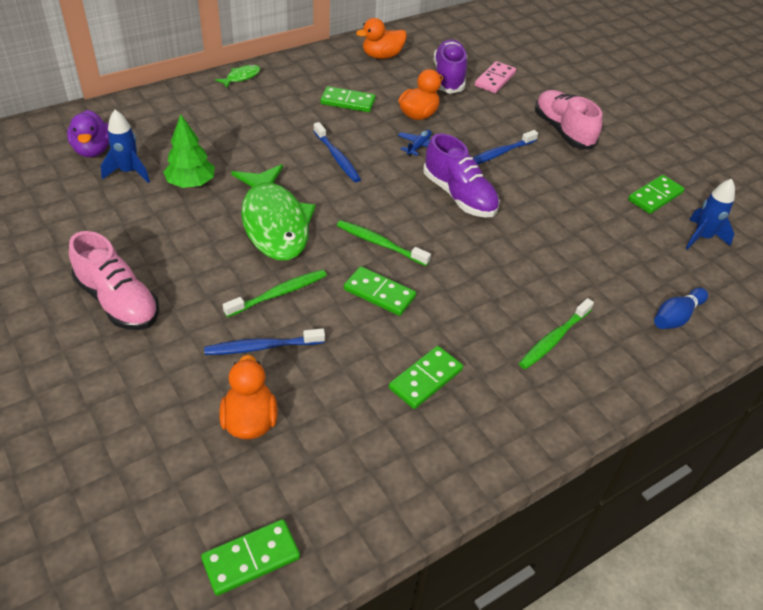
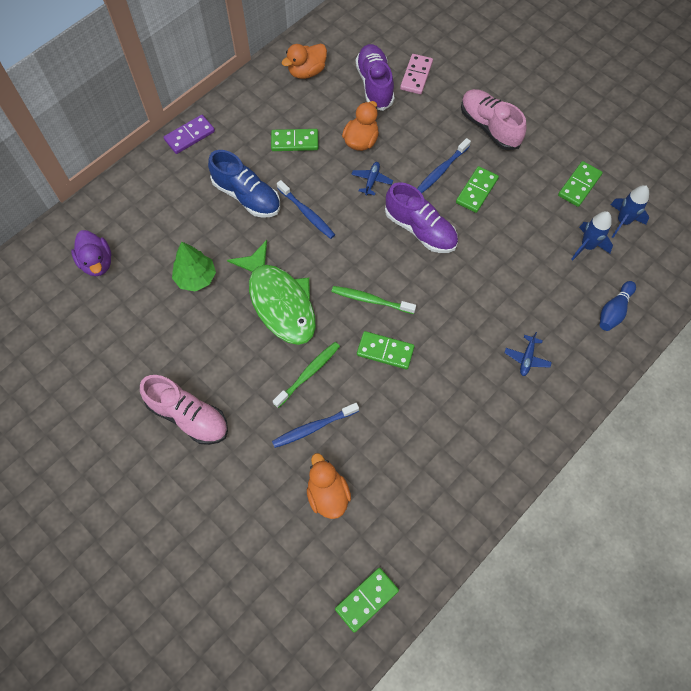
camera: 10 degrees left, 20 degrees up
blue rocket [101,110,150,183] -> blue rocket moved to [571,211,613,260]
green fish [215,65,261,88] -> purple domino [164,115,215,154]
green domino [389,346,463,409] -> green domino moved to [456,166,499,213]
green toothbrush [519,298,594,369] -> blue plane [504,332,552,376]
none -> blue shoe [208,150,280,218]

